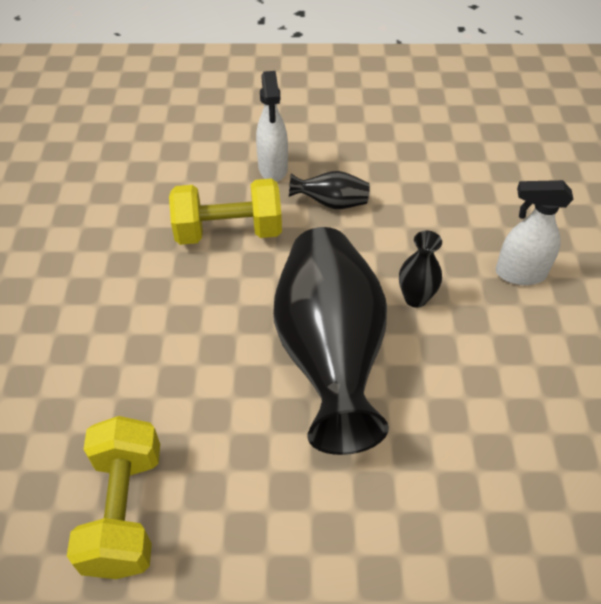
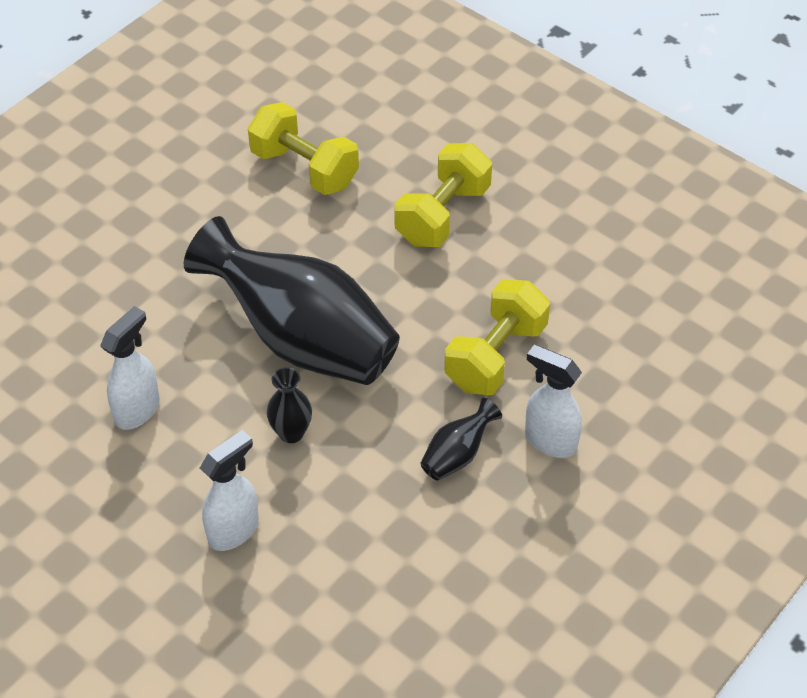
camera: 130 degrees right, 0 degrees up
none -> white spray bottle [100,306,160,430]
none -> yellow dumbbell [394,143,492,247]

